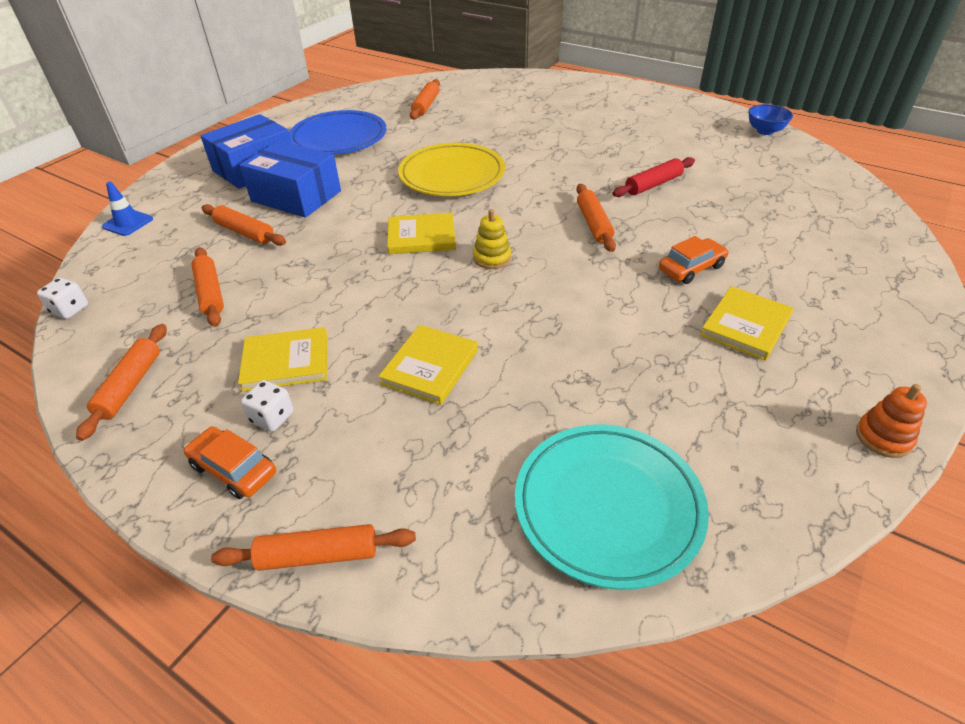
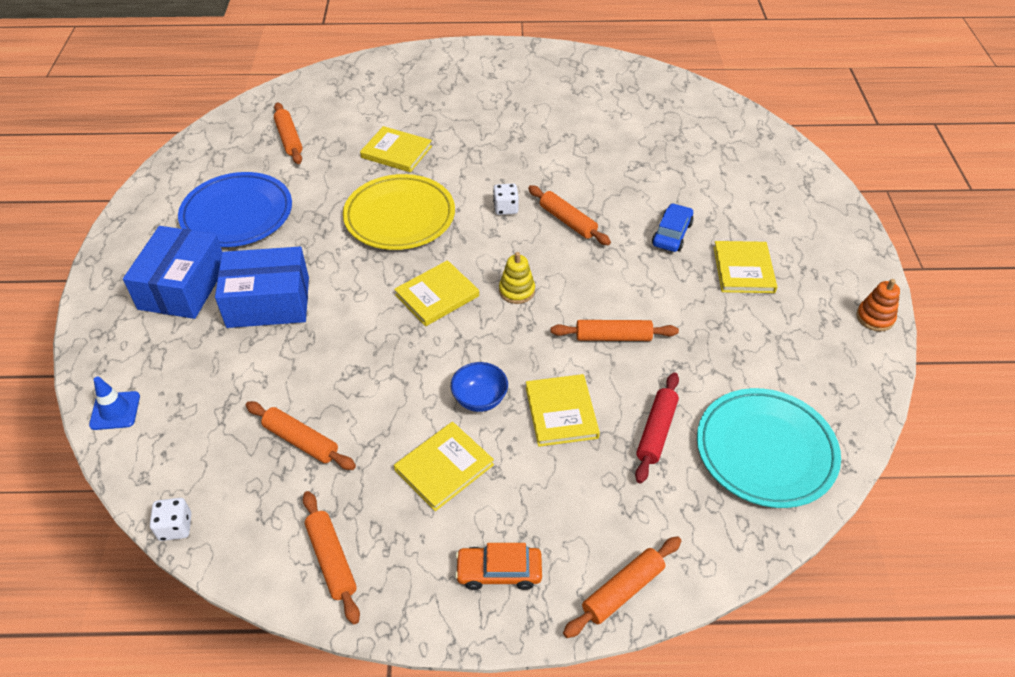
camera: 35 degrees left, 5 degrees up
orange rolling pin [202,204,286,246] -> orange rolling pin moved to [551,320,679,341]
white dice [241,380,294,432] -> white dice moved to [493,183,519,215]
red rolling pin [612,157,695,197] -> red rolling pin moved to [635,372,679,483]
orange car [659,236,729,284] -> blue car [652,203,694,252]
blue bowl [748,104,793,135] -> blue bowl moved to [451,362,508,412]
none -> yellow book [360,126,432,172]

